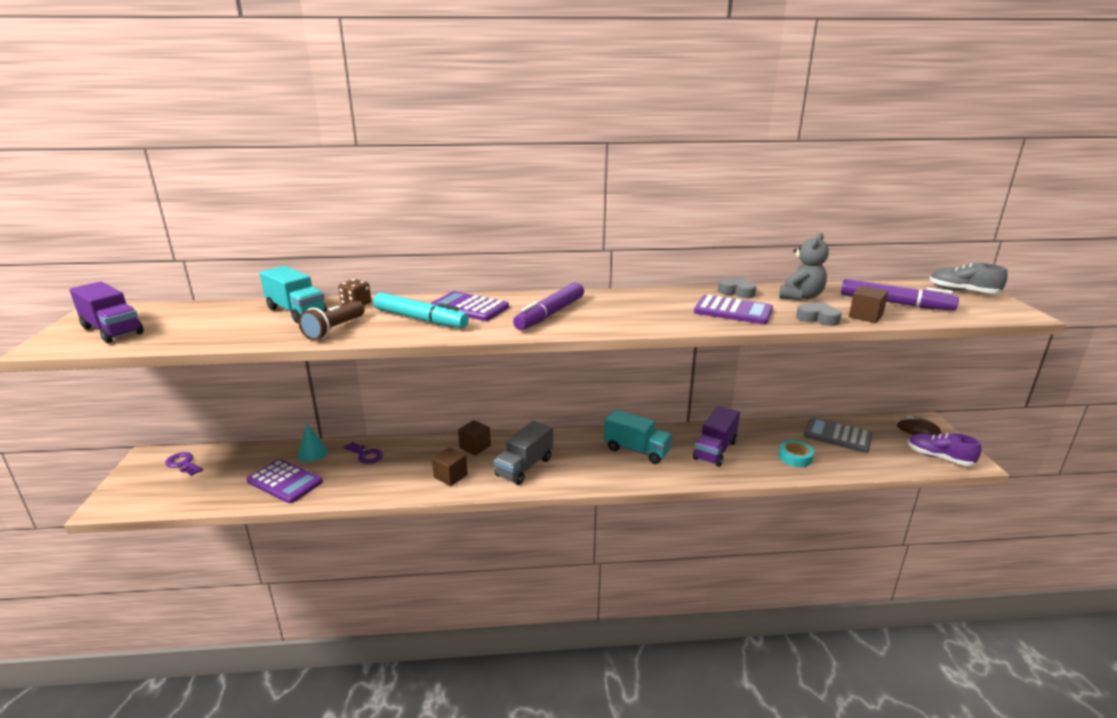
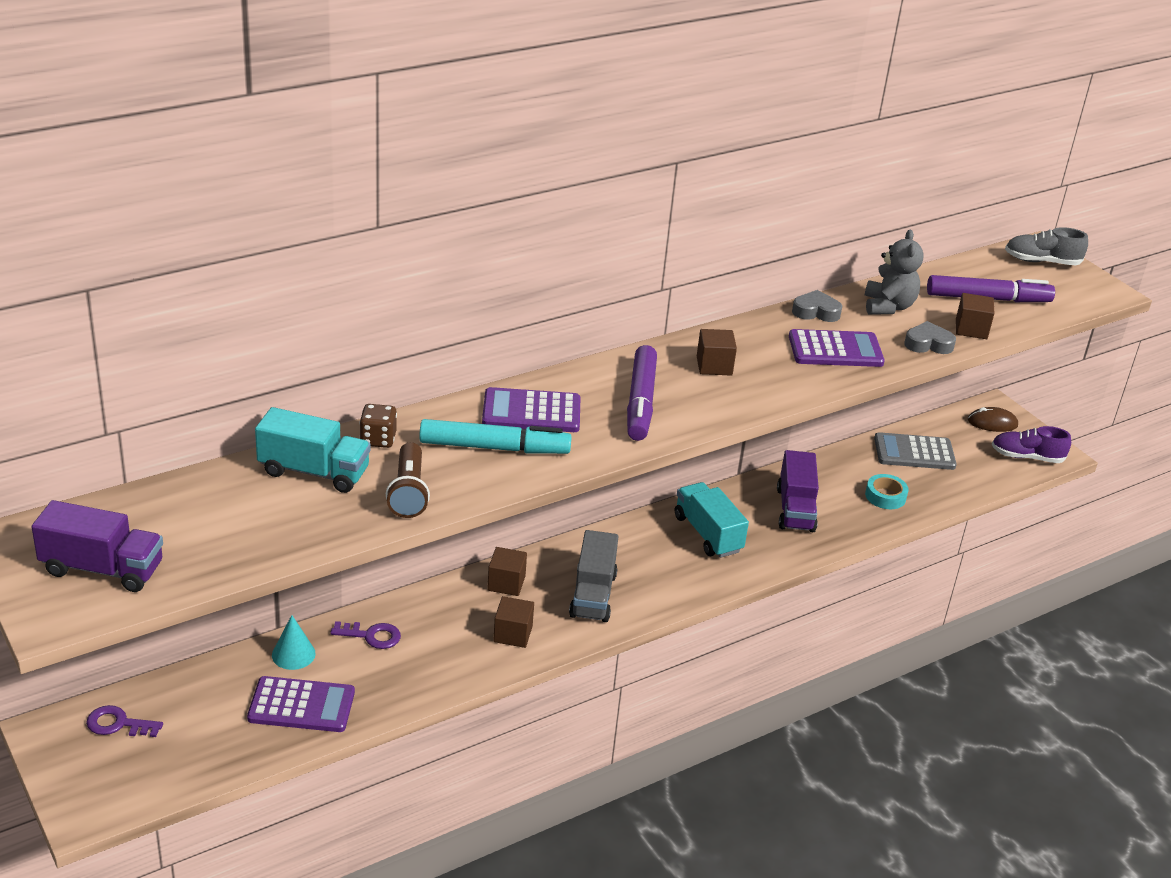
camera: 30 degrees left, 10 degrees up
turquoise truck [604,410,673,464] -> turquoise truck turned 120 degrees counterclockwise [675,482,749,558]
none -> brown cube [697,329,737,376]

